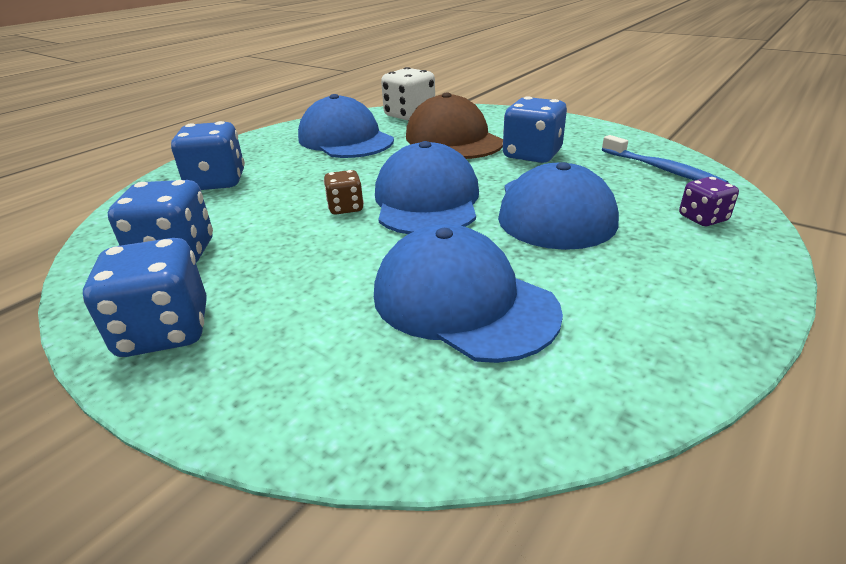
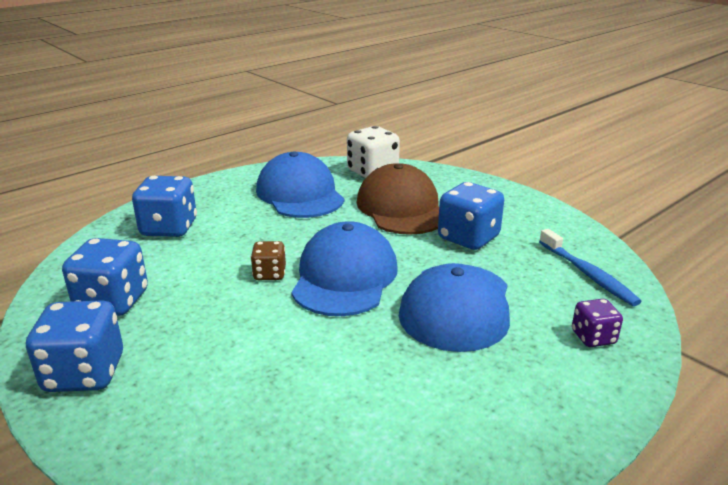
camera: 10 degrees right, 5 degrees down
blue cap [374,224,563,363] -> none

